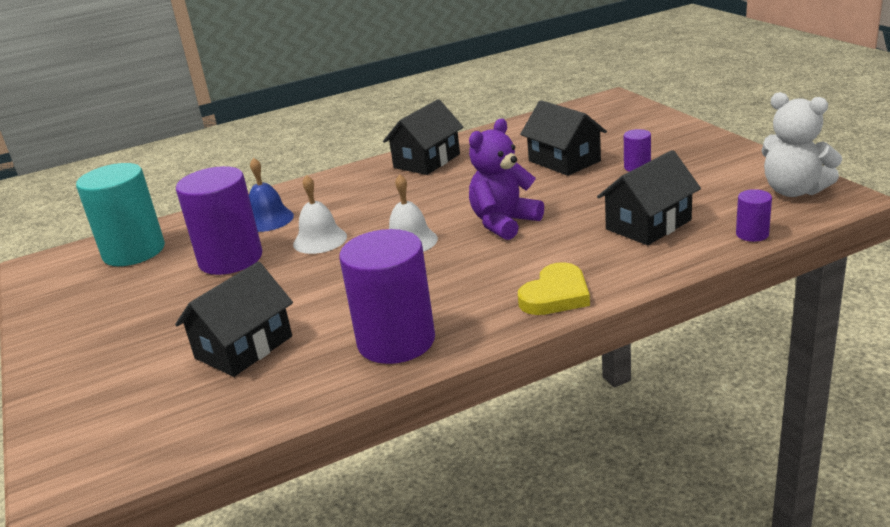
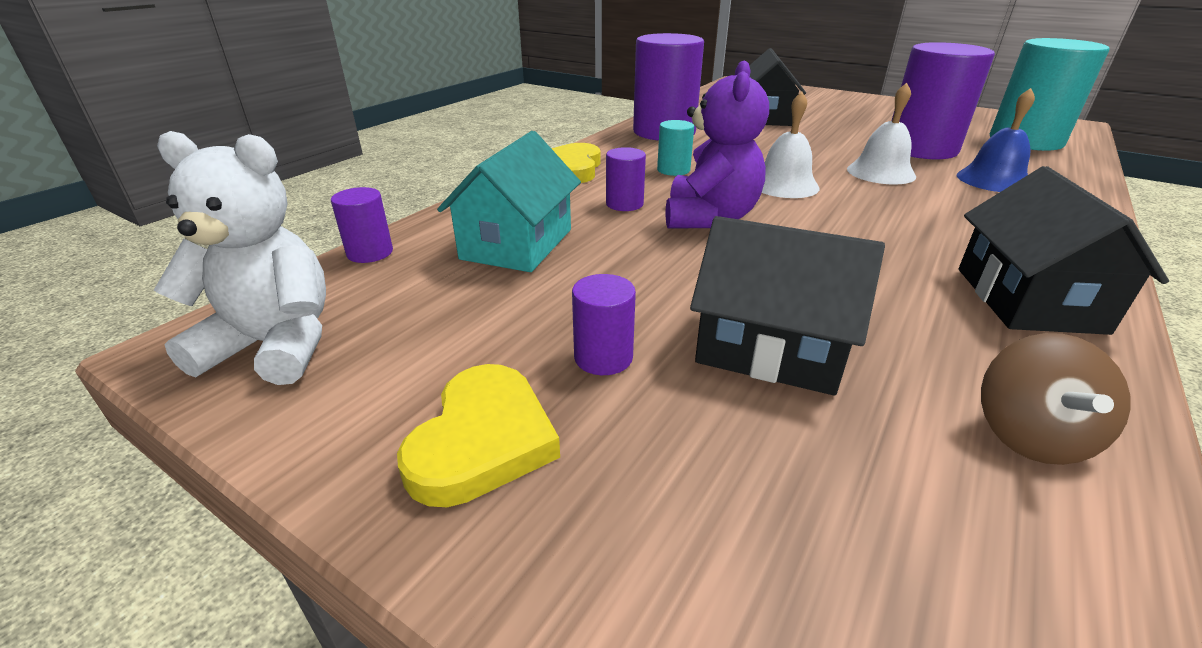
camera: 145 degrees right, 5 degrees up
black house [597,150,701,245] -> turquoise house [437,131,581,272]
none -> yellow heart [397,364,560,507]
none -> purple cylinder [606,147,646,211]
none -> turquoise cylinder [657,120,694,176]
none -> brown spinning top [981,333,1131,465]

